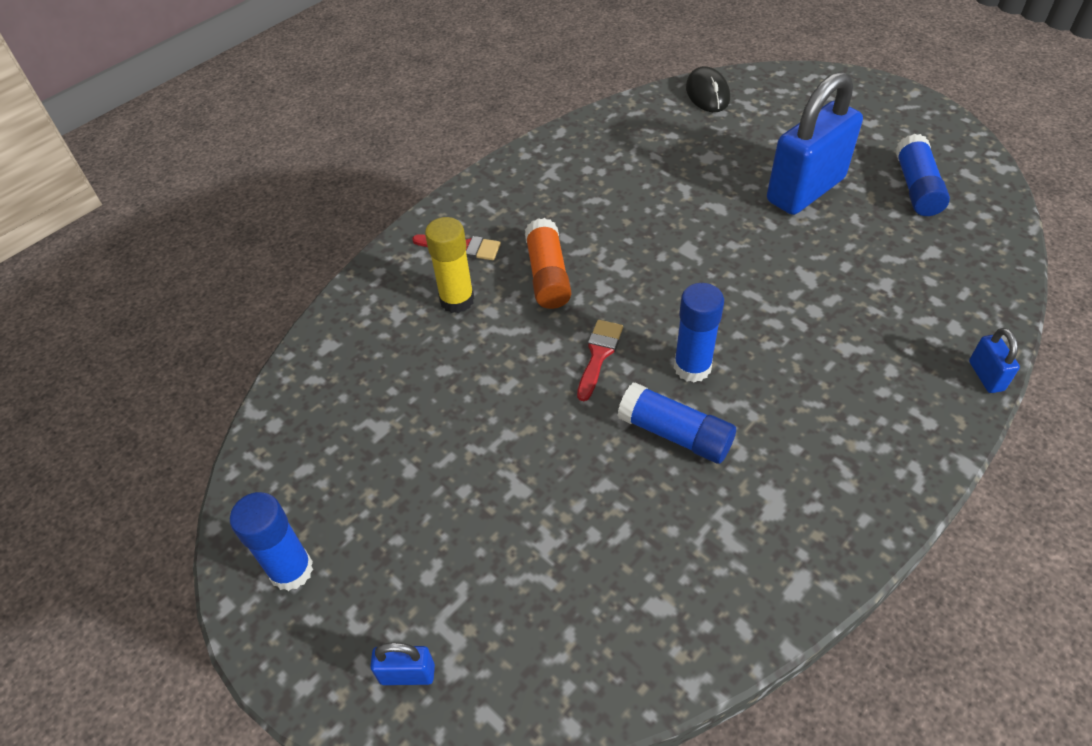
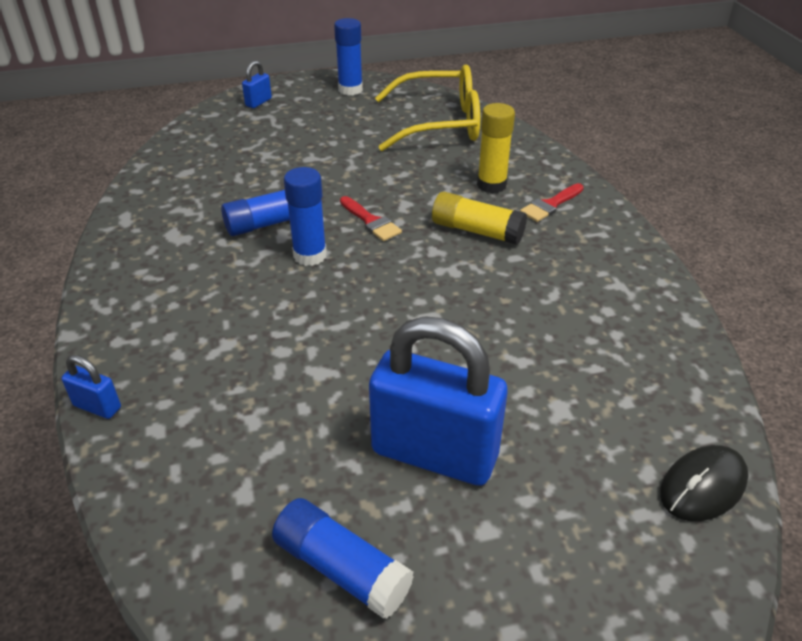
camera: 120 degrees right, 10 degrees down
orange glue stick [525,218,571,309] -> yellow glue stick [432,192,527,245]
black mouse [686,66,730,112] -> black mouse turned 60 degrees counterclockwise [660,445,749,521]
blue padlock [767,71,863,215] -> blue padlock turned 60 degrees counterclockwise [369,317,508,486]
none -> yellow glasses [375,65,480,151]

